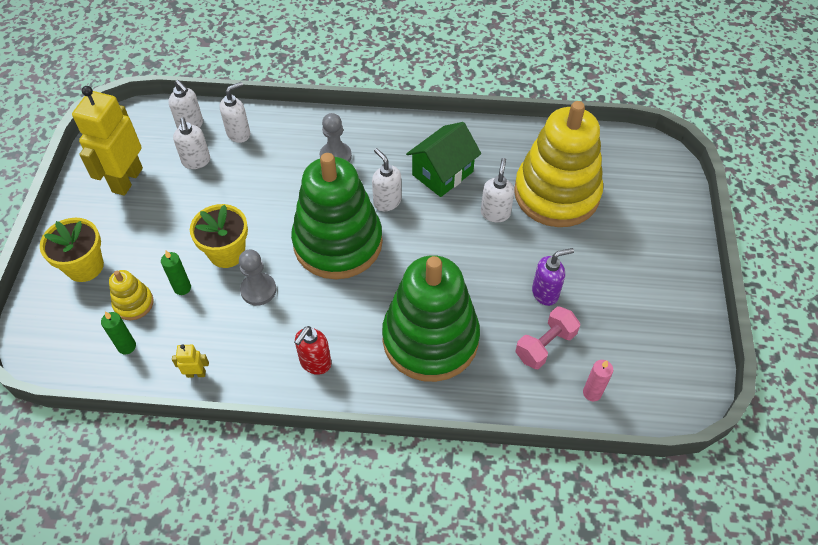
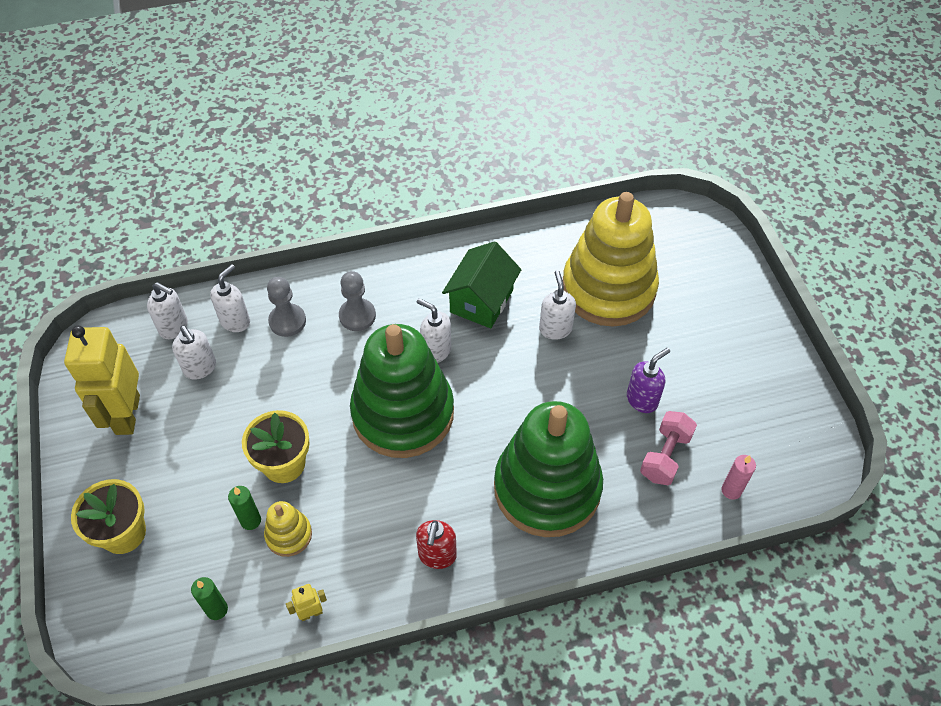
camera: 20 degrees left, 0 degrees up
yellow stacking toy [109,270,154,320] -> yellow stacking toy moved to [264,501,312,557]
grey pawn [239,249,276,306] -> grey pawn moved to [267,277,306,337]

